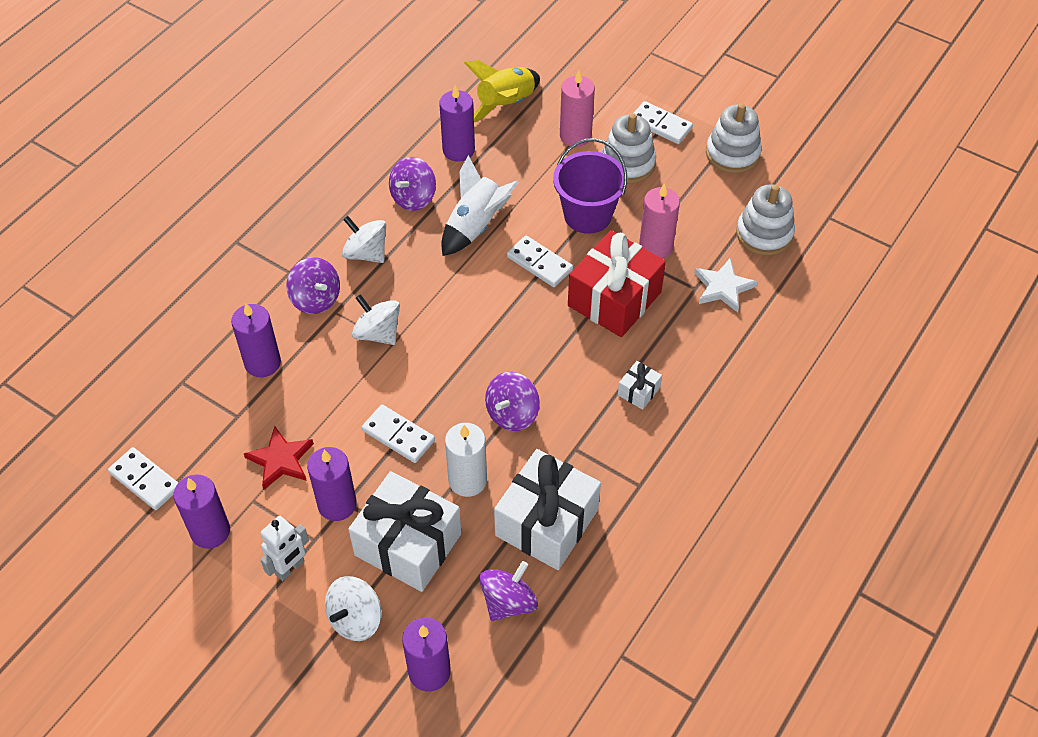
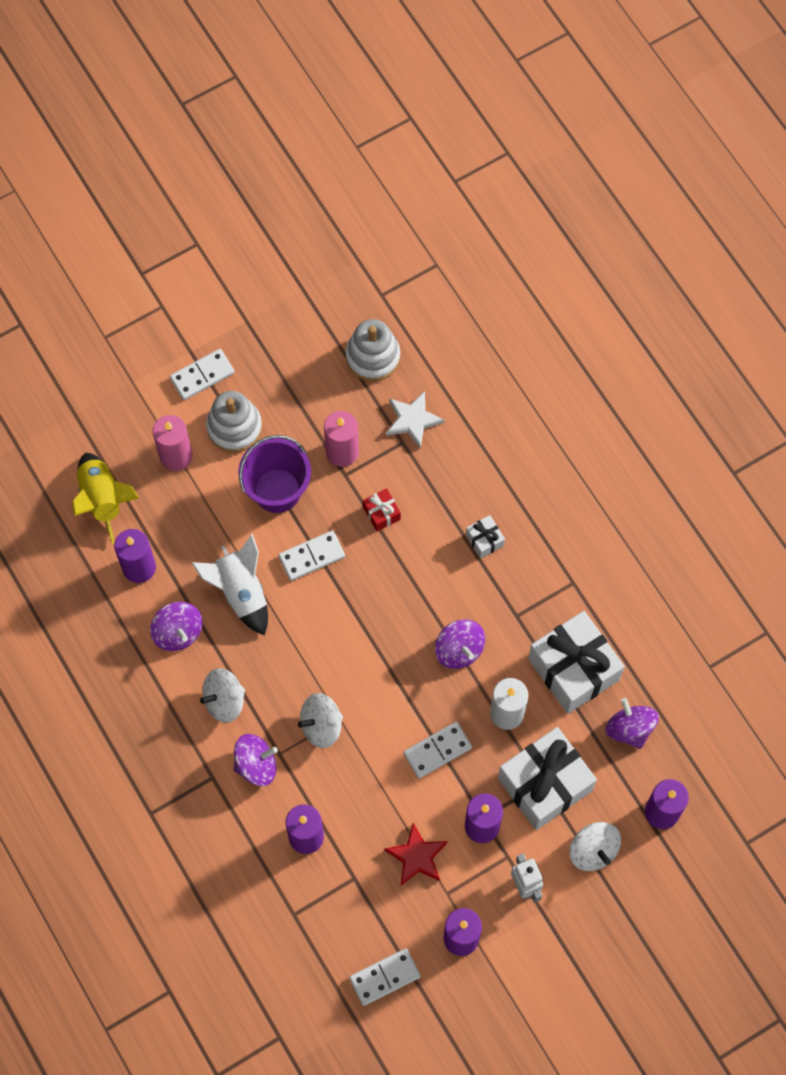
camera: 65 degrees left, 15 degrees up
red gift [568,230,666,337] -> red gift [363,488,401,531], size x0.44
white stacking toy [706,103,762,173] -> none

